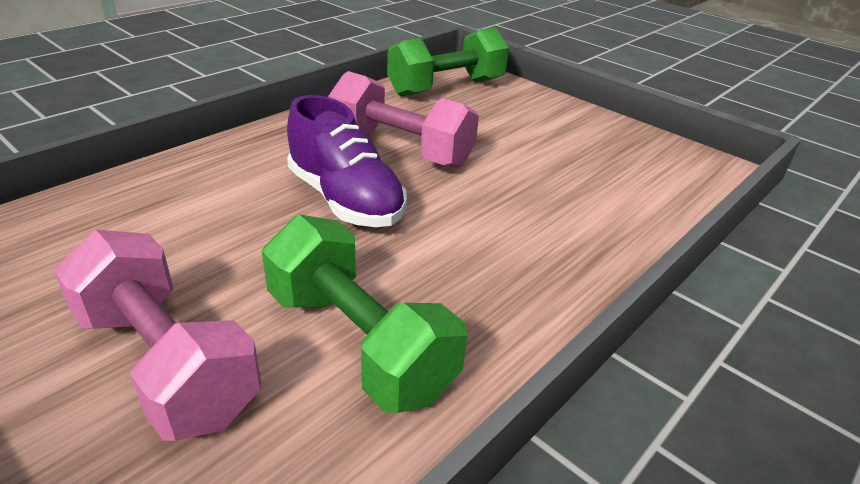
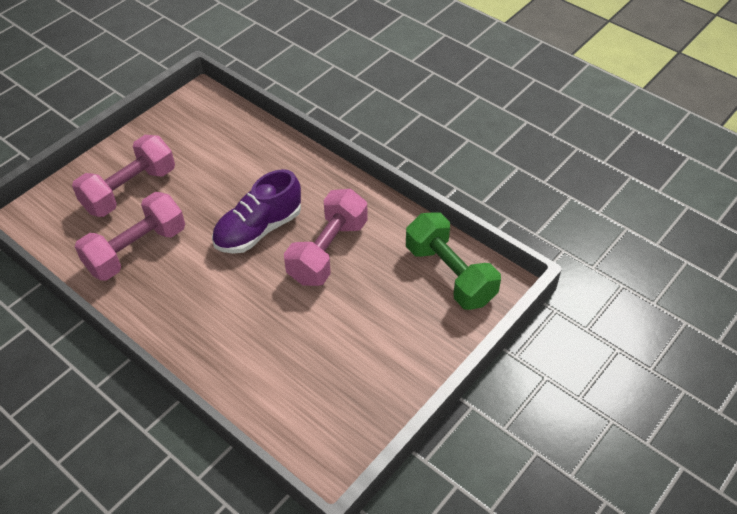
camera: 90 degrees right, 15 degrees up
green dumbbell [262,215,467,413] -> pink dumbbell [75,192,185,281]

